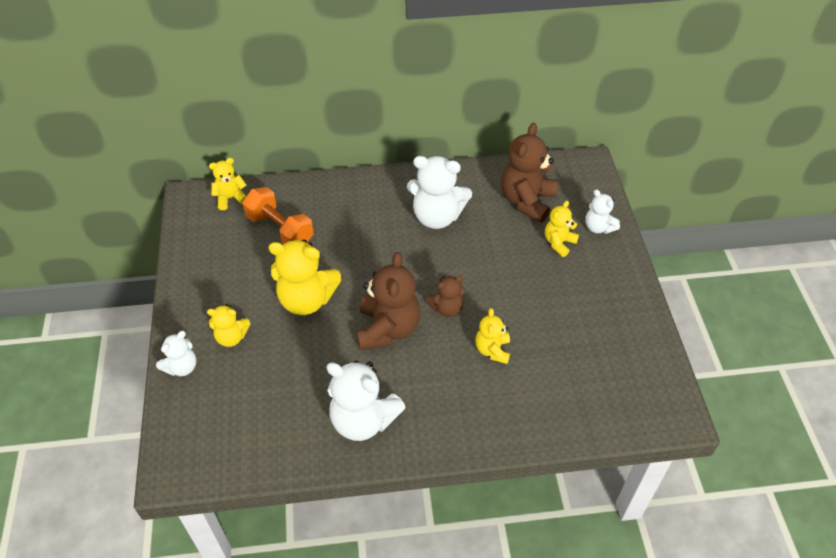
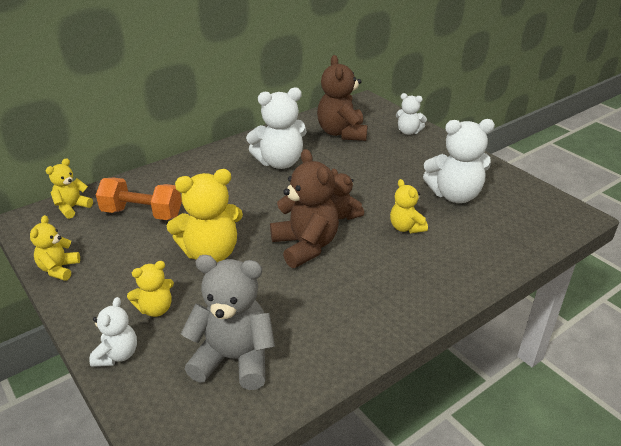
camera: 30 degrees left, 15 degrees down
white teddy bear [326,361,406,441] -> white teddy bear moved to [423,119,495,203]
brown teddy bear [426,276,464,317] -> brown teddy bear turned 105 degrees clockwise [330,168,364,220]
yellow teddy bear [545,201,579,257] -> yellow teddy bear moved to [30,215,80,281]
none -> grey teddy bear [181,255,275,390]

